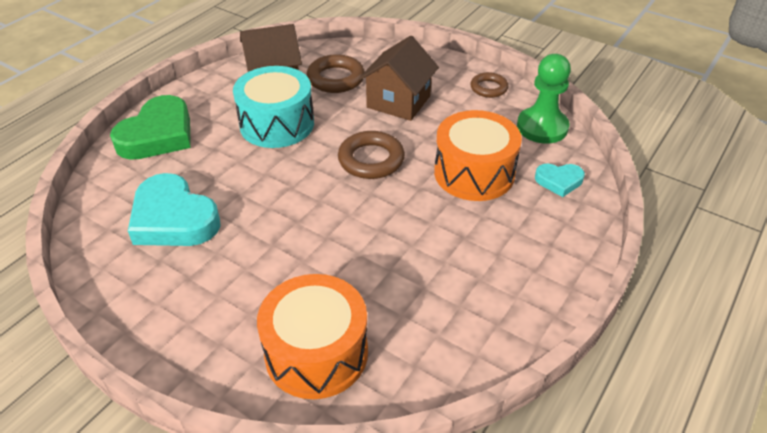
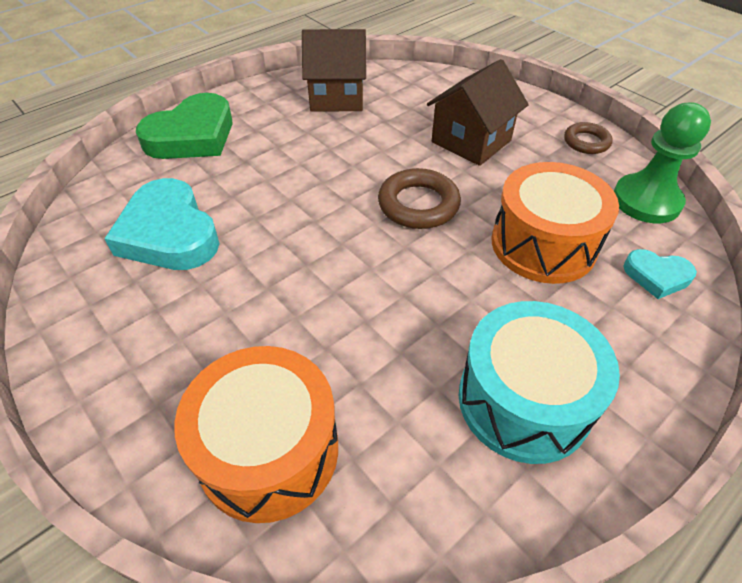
camera: 15 degrees right, 5 degrees up
turquoise drum [233,66,314,148] -> turquoise drum moved to [459,301,620,464]
brown ring [307,54,365,93] -> none

